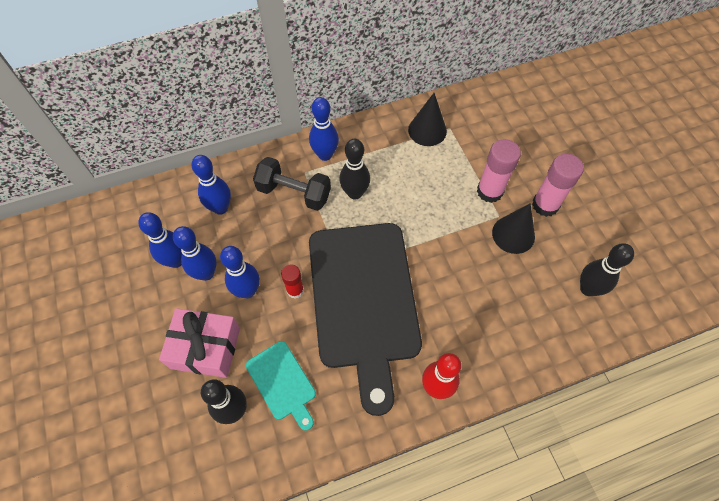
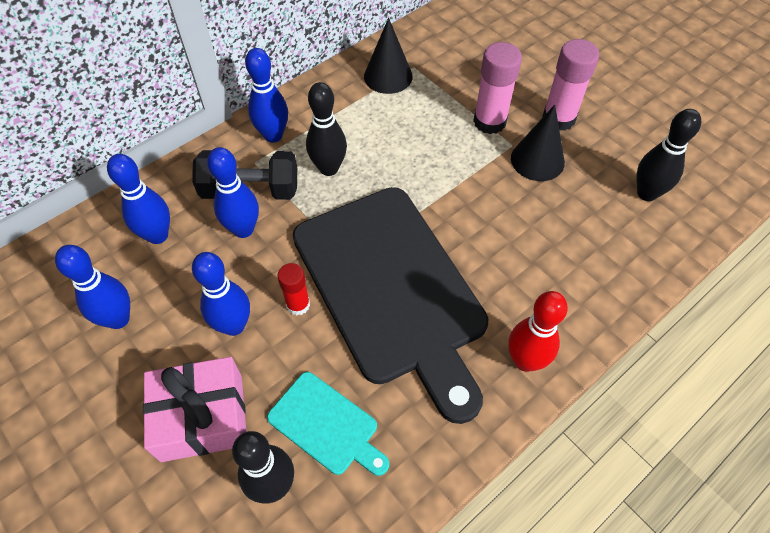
camera: 20 degrees left, 5 degrees down
blue bowling pin [173,226,216,281] -> blue bowling pin moved to [207,147,259,238]

